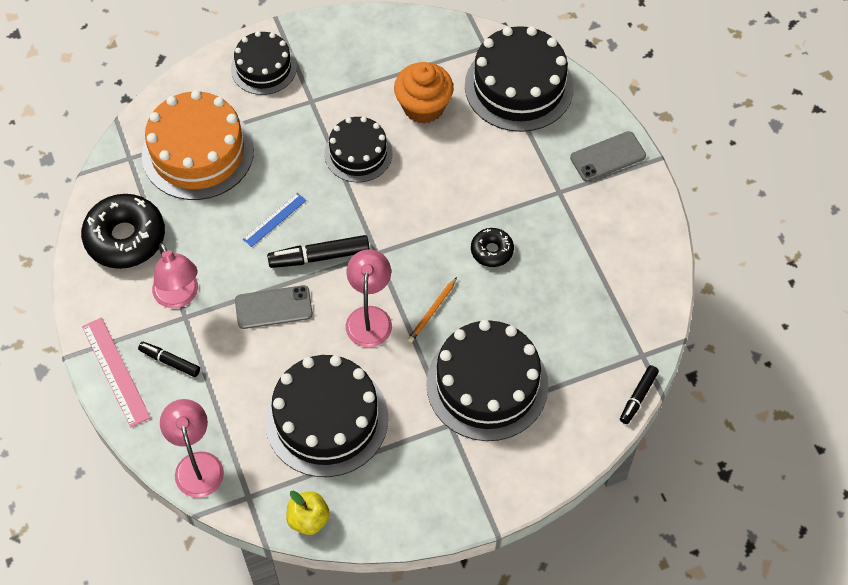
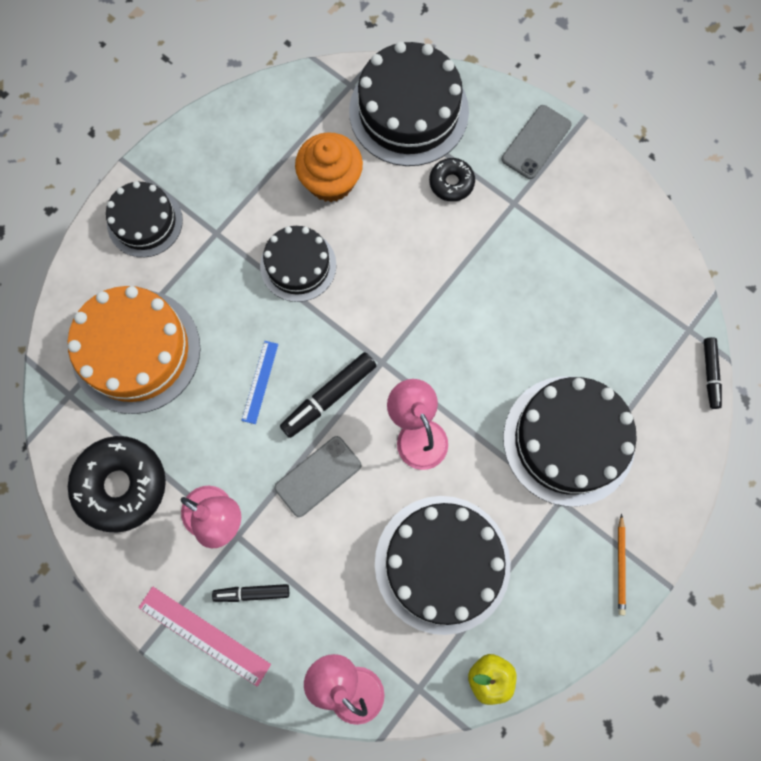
camera: 30 degrees left, 15 degrees up
orange pencil [407,277,457,343] -> orange pencil moved to [618,514,626,615]
black donut [471,228,514,267] -> black donut moved to [429,158,475,202]

